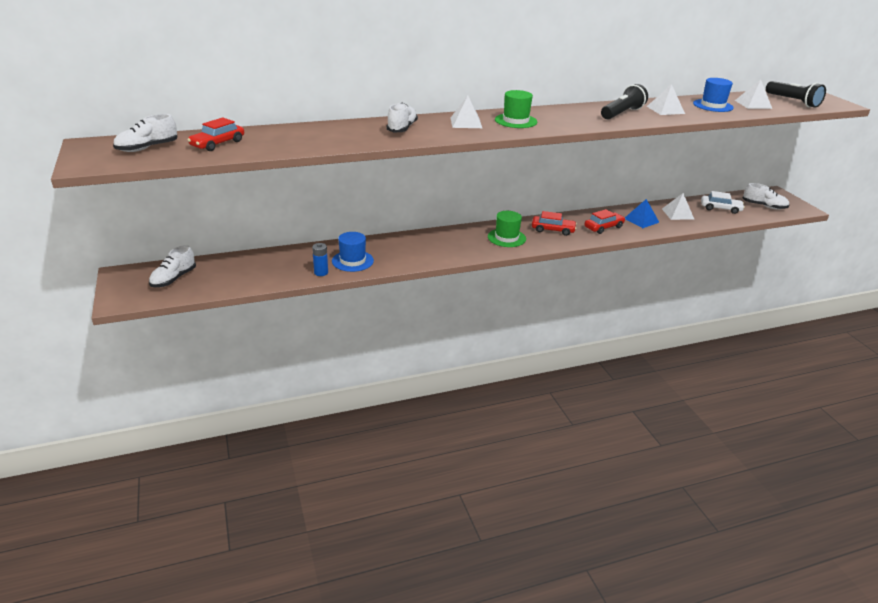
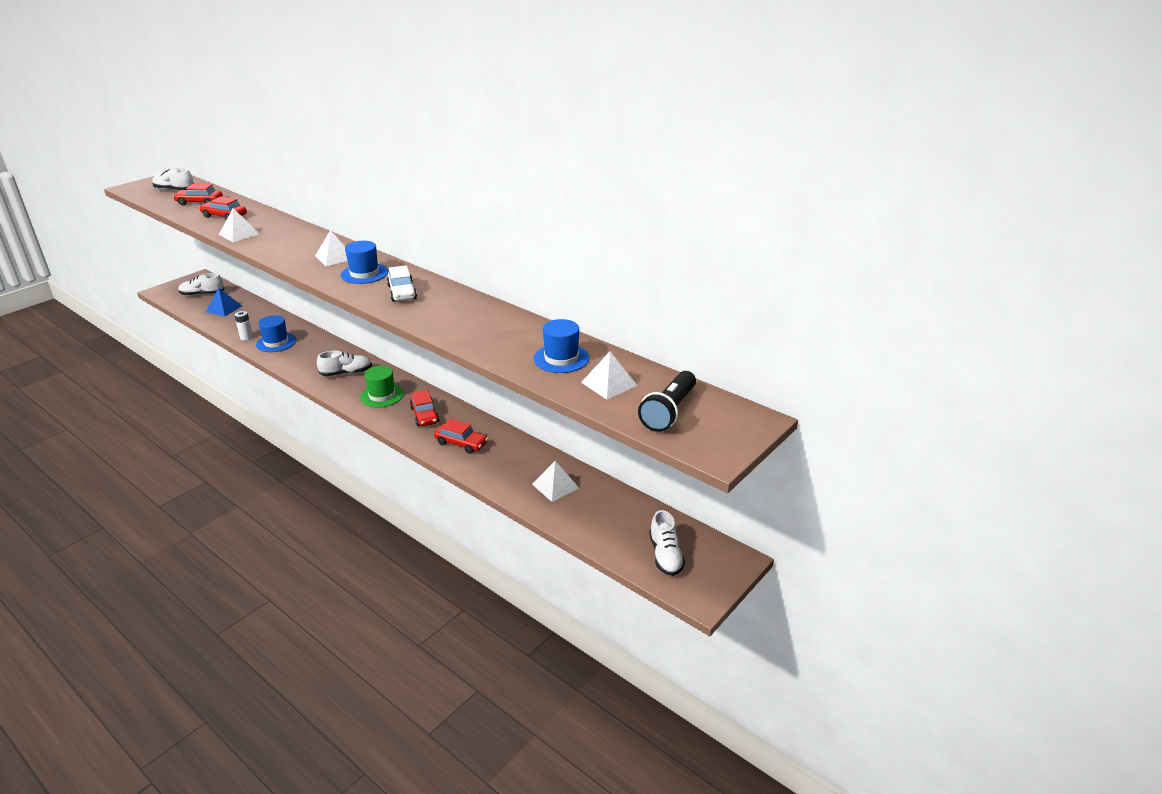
camera: 60 degrees right, 0 degrees up
blue battery [312,243,328,276] -> white battery [234,311,253,341]
white shoe [386,103,418,132] -> white shoe moved to [317,351,372,376]
green hat [495,90,537,128] -> blue hat [341,241,388,284]
black flashlight [601,84,648,120] -> none
blue pyramid [625,199,659,228] -> blue pyramid moved to [206,288,242,317]
white pyramid [647,84,685,115] -> white pyramid moved to [219,208,260,242]
white car [701,191,745,214] -> white car moved to [387,265,417,302]
none -> red car [199,197,247,220]

